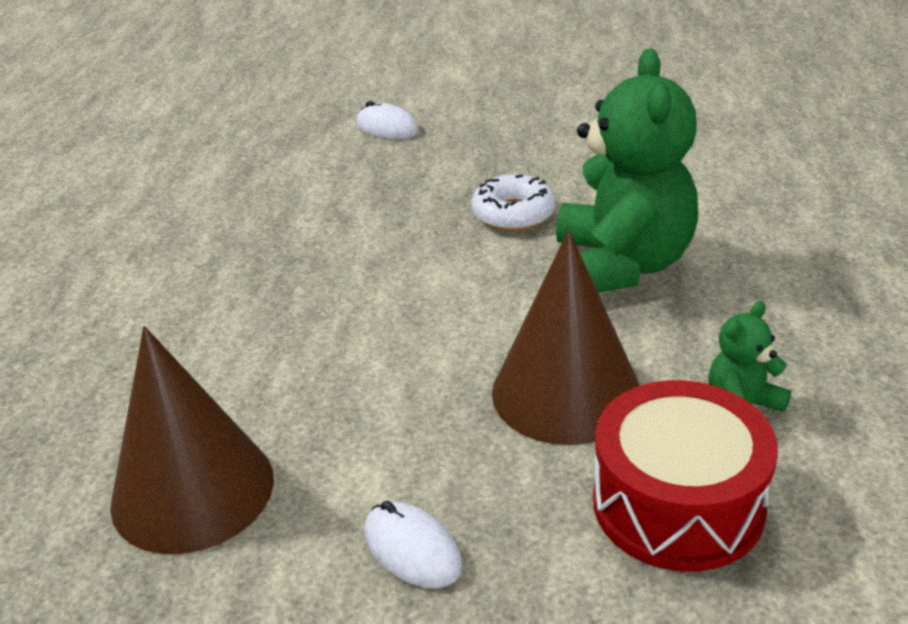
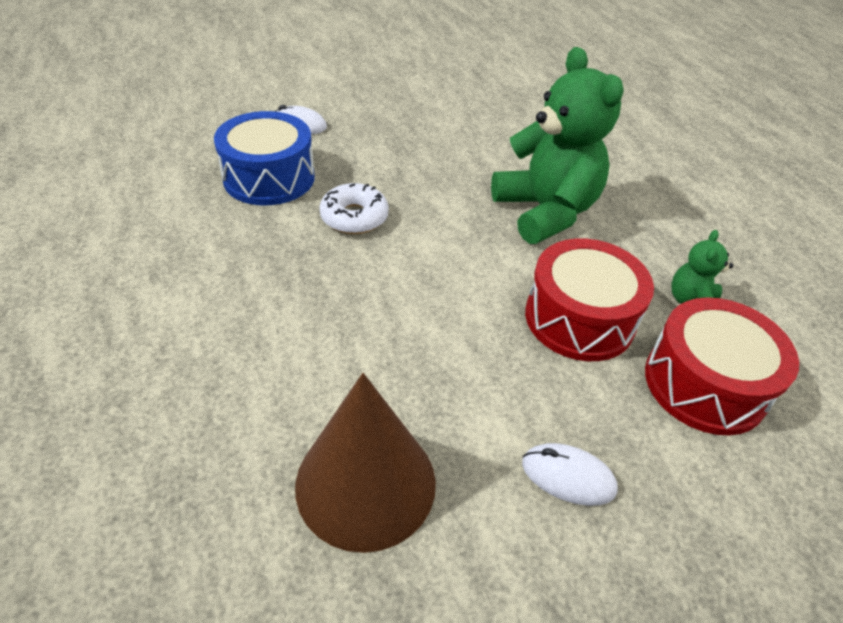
camera: 30 degrees left, 10 degrees up
white donut [472,174,556,231] -> white donut moved to [319,183,389,234]
brown cone [492,230,640,445] -> red drum [525,238,654,361]
none -> blue drum [214,111,315,205]

